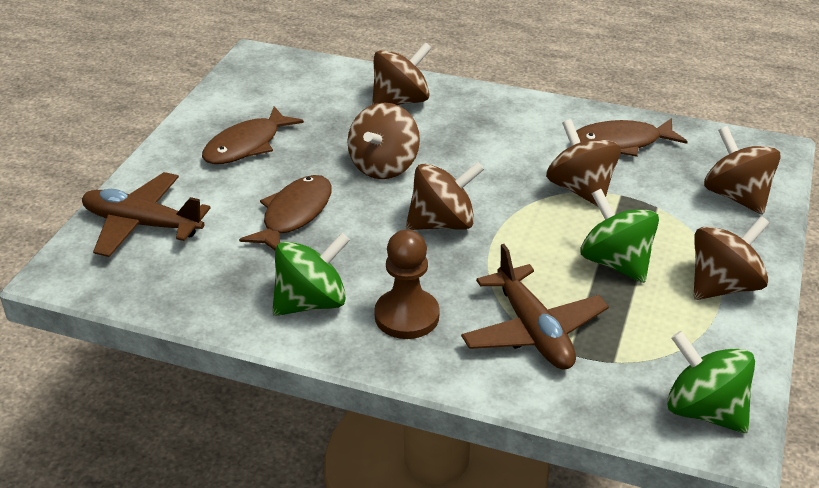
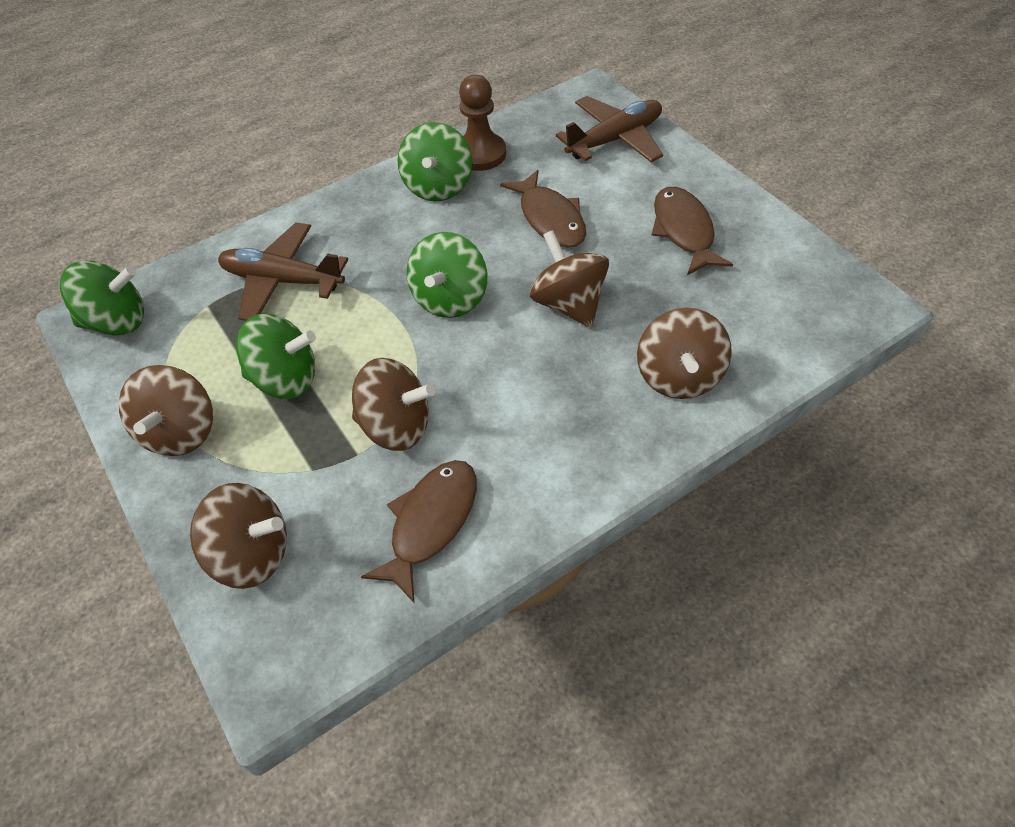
camera: 130 degrees right, 15 degrees up
brown pawn [374,229,440,339] -> brown pawn moved to [459,75,506,171]
brown spinning top [406,162,484,230] -> green spinning top [407,232,487,318]

